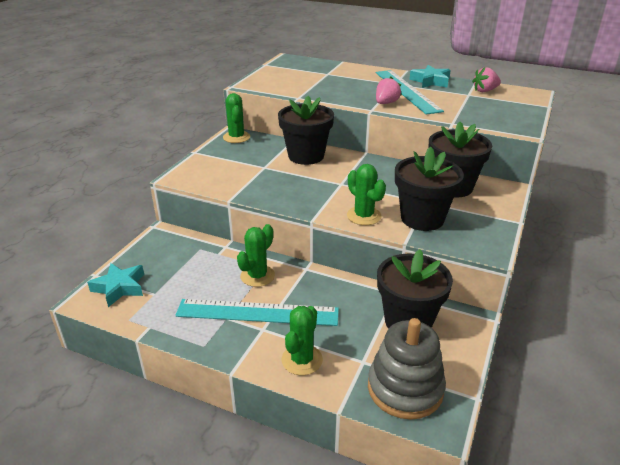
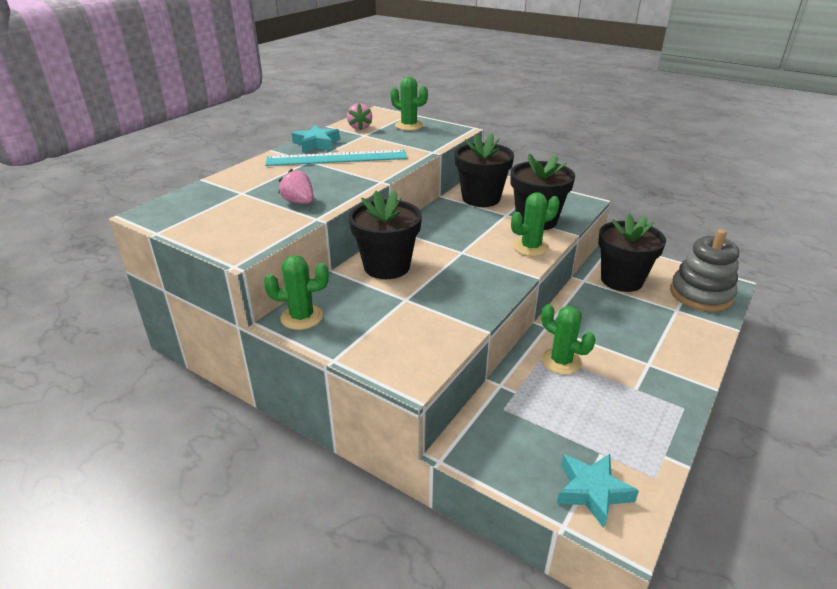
camera: 80 degrees left, 0 degrees up
turquoise ruler [175,299,339,326] -> none
green cactus [282,306,323,375] -> green cactus moved to [390,77,428,131]
pink strawberry [376,77,402,104] -> pink strawberry moved to [278,169,314,204]

